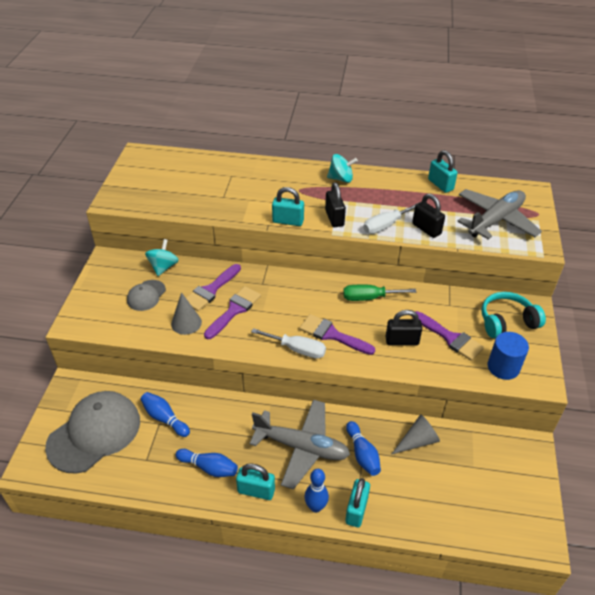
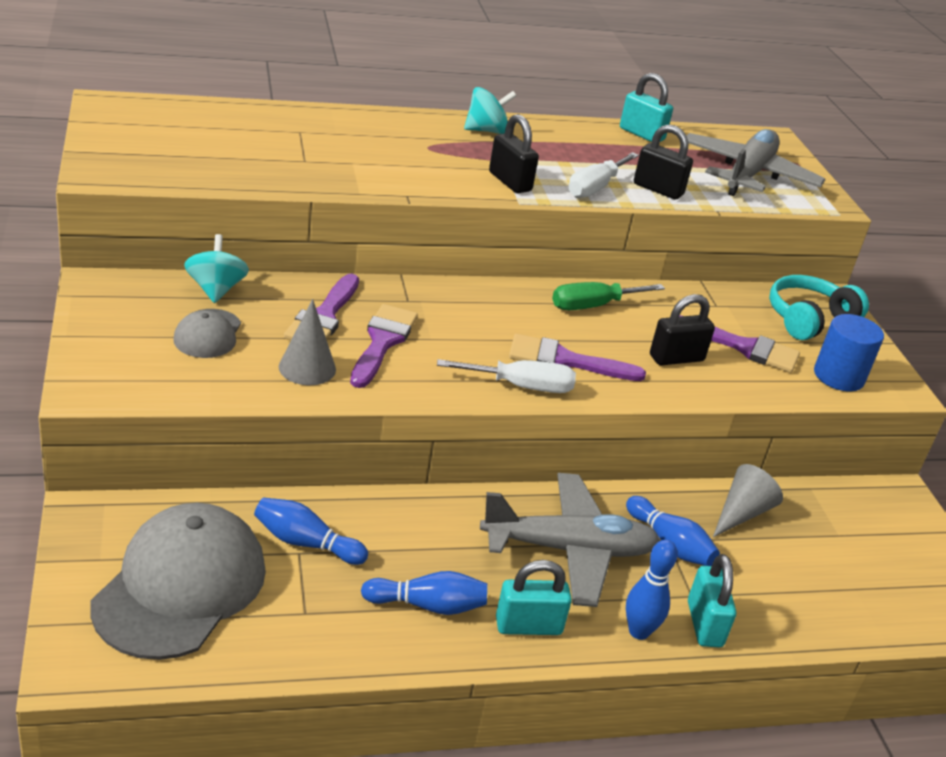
camera: 25 degrees left, 10 degrees down
turquoise padlock [272,187,304,226] -> none

